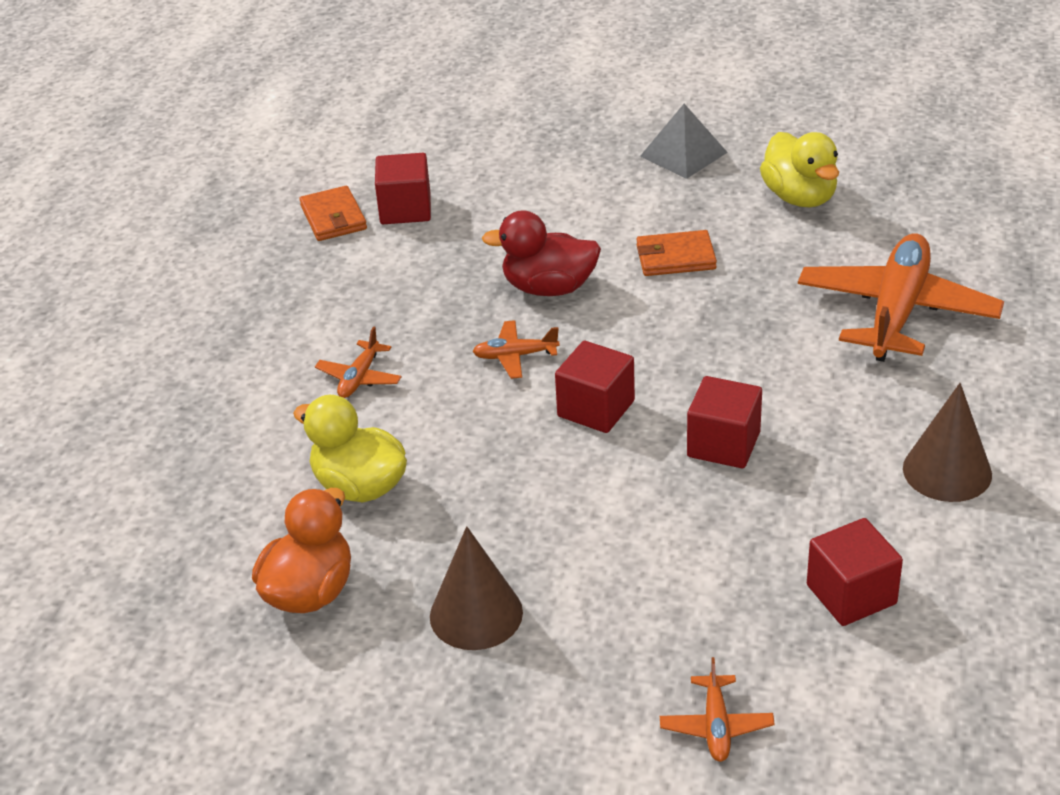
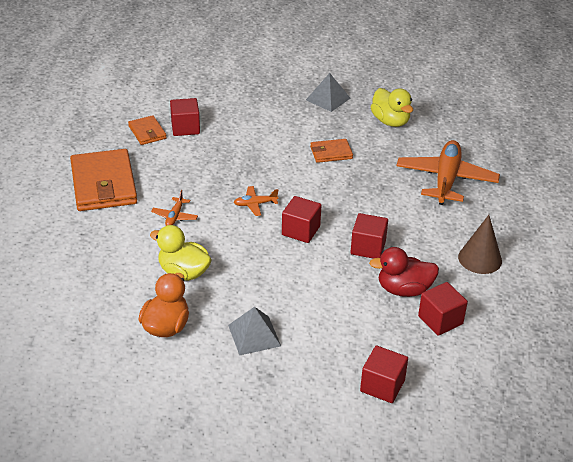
camera: 10 degrees left, 0 degrees up
brown cone [430,526,523,650] -> grey pyramid [228,307,281,355]
red duck [482,210,601,296] -> red duck moved to [369,247,439,297]
orange plane [660,657,775,762] -> red cube [360,346,408,403]
none -> orange wallet [70,149,137,211]

